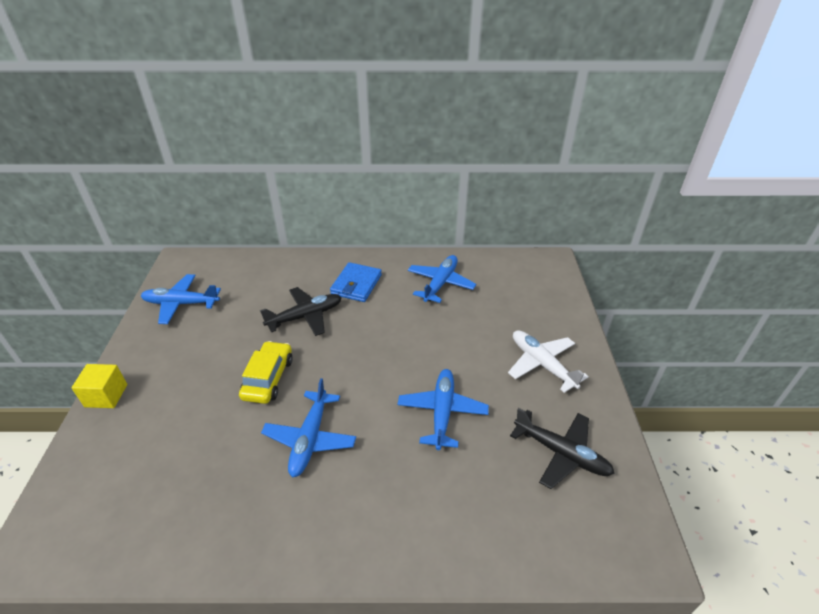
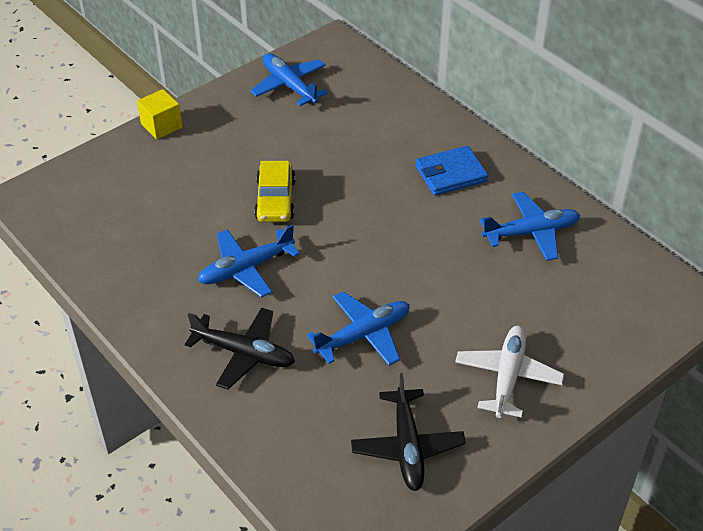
camera: 50 degrees right, 5 degrees up
yellow car [239,341,293,404] -> yellow car turned 120 degrees clockwise [254,161,296,222]
black plane [260,287,342,336] -> black plane moved to [185,307,295,389]

